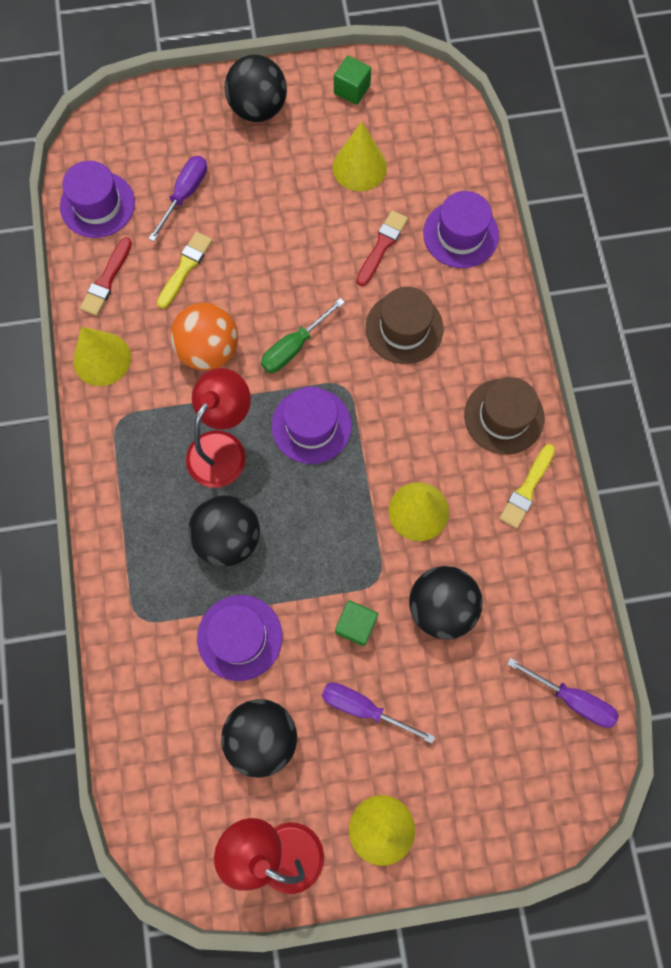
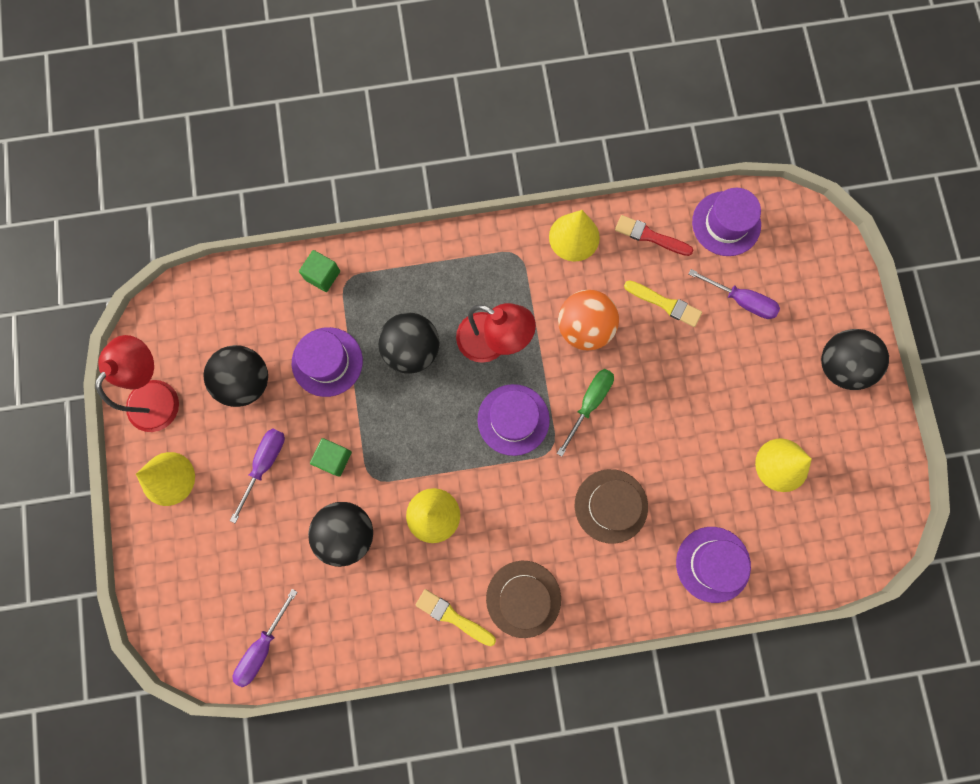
camera: 90 degrees right, 5 degrees up
green screwdriver [261,298,345,373] -> green screwdriver turned 75 degrees clockwise [557,369,614,456]
green cube [334,56,371,105] -> green cube moved to [299,250,340,292]
red brush [357,210,408,286] -> none

